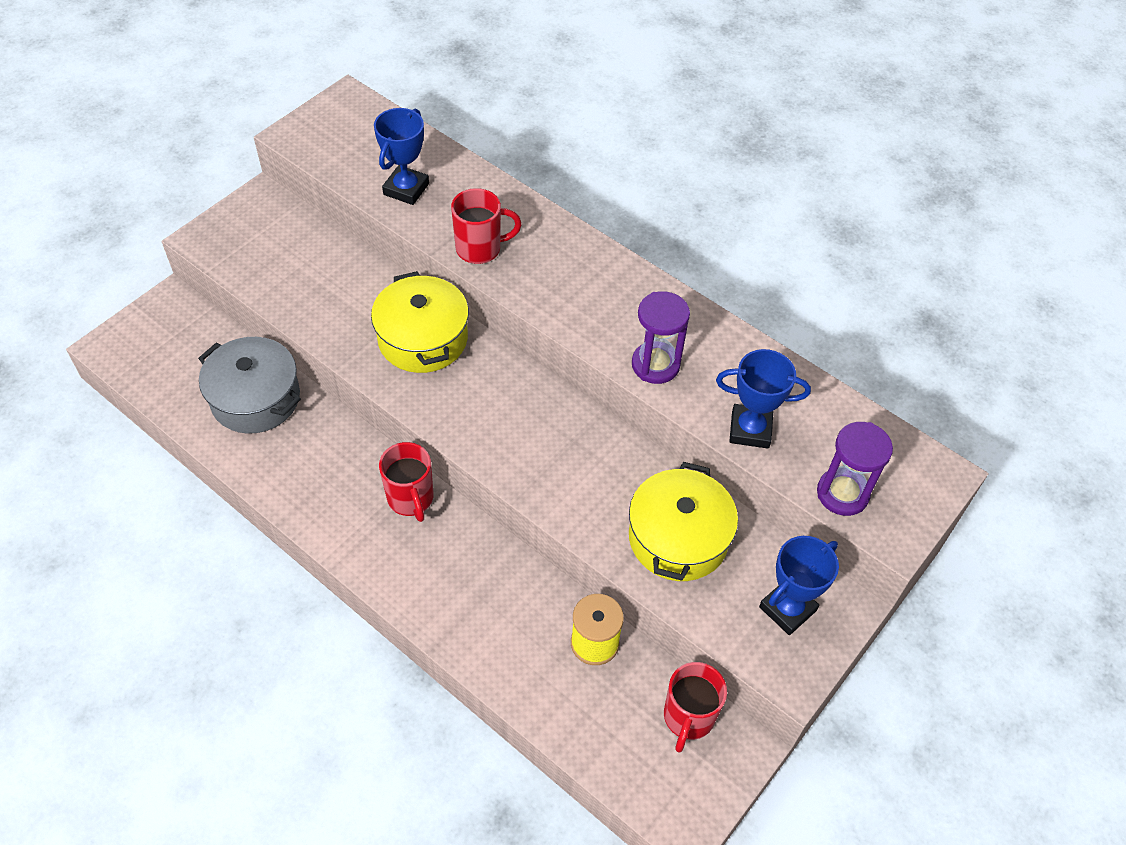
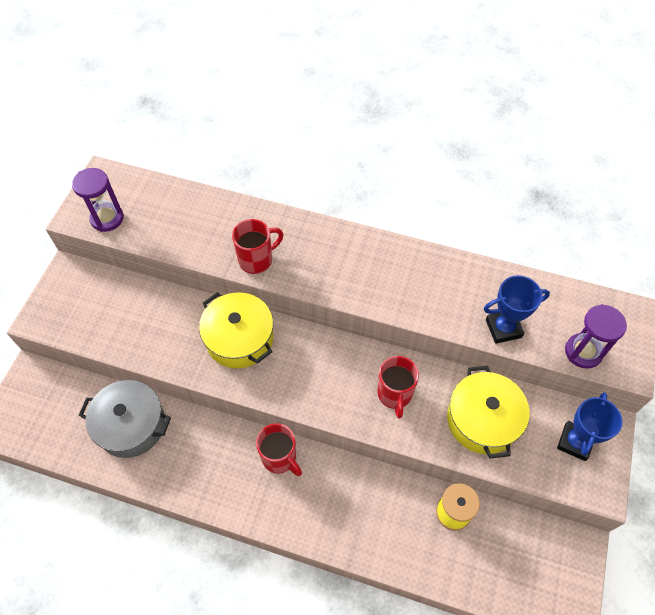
camera: 20 degrees left, 5 degrees up
blue trophy [374,108,429,205] -> none
purple hourglass [632,291,690,384] -> purple hourglass moved to [72,168,124,232]
red mug [664,662,727,753] -> red mug moved to [377,356,419,418]

